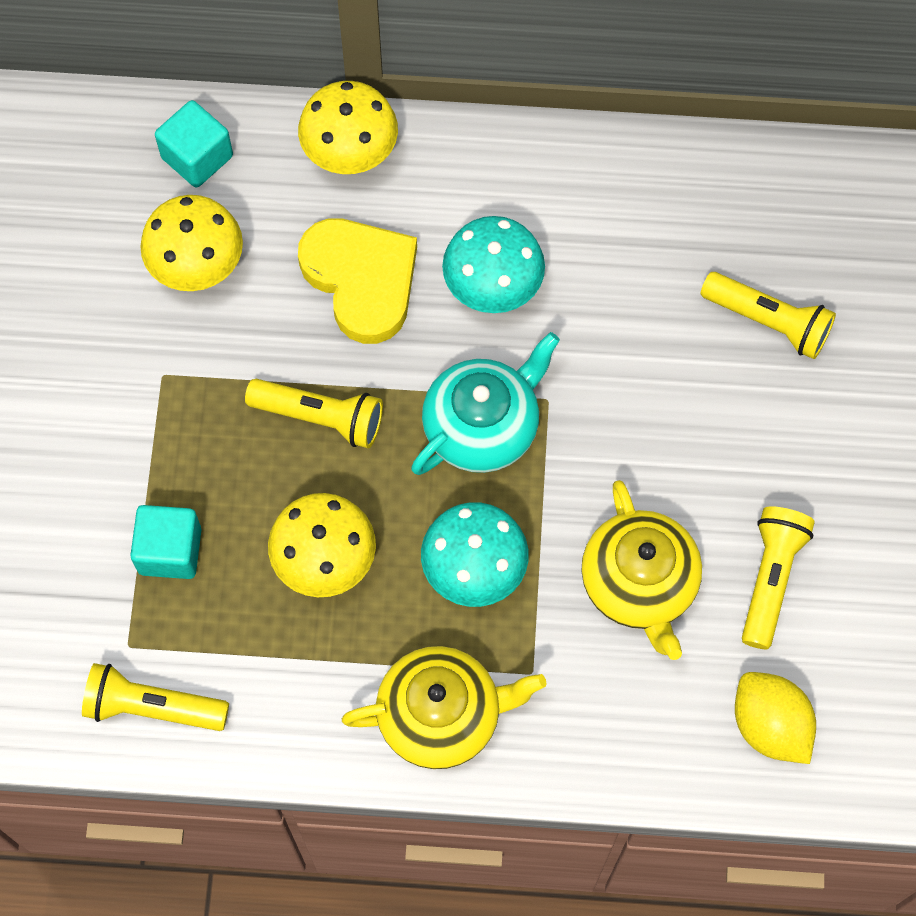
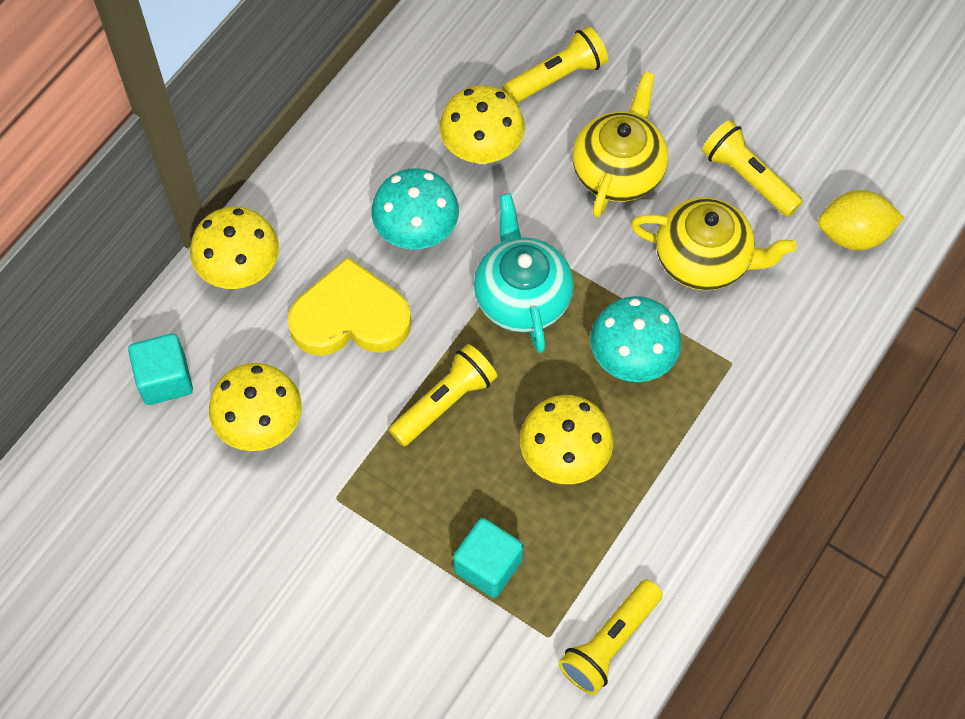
camera: 60 degrees left, 5 degrees down
yellow teapot [342,646,547,769] -> yellow teapot moved to [572,71,668,218]
none -> yellow mushroom [439,85,525,164]

